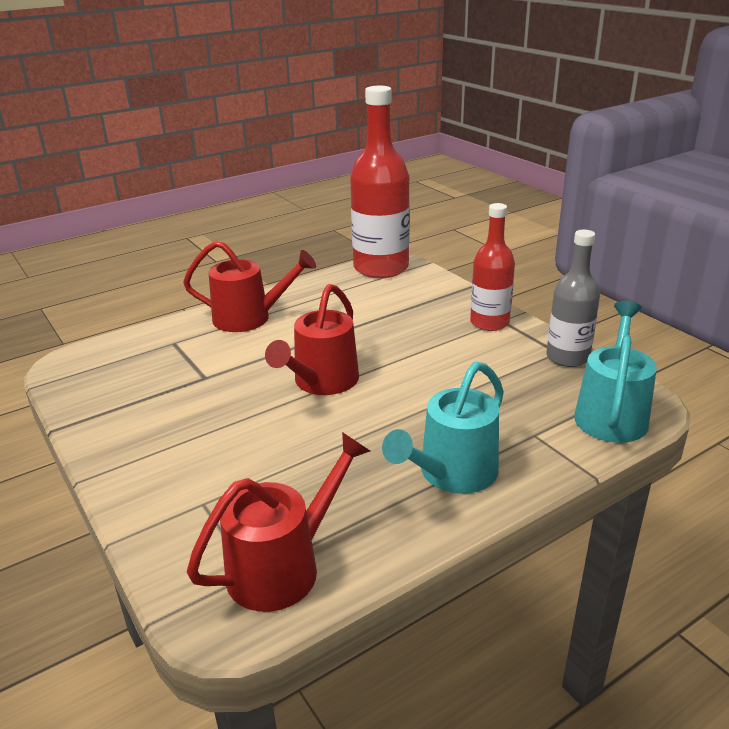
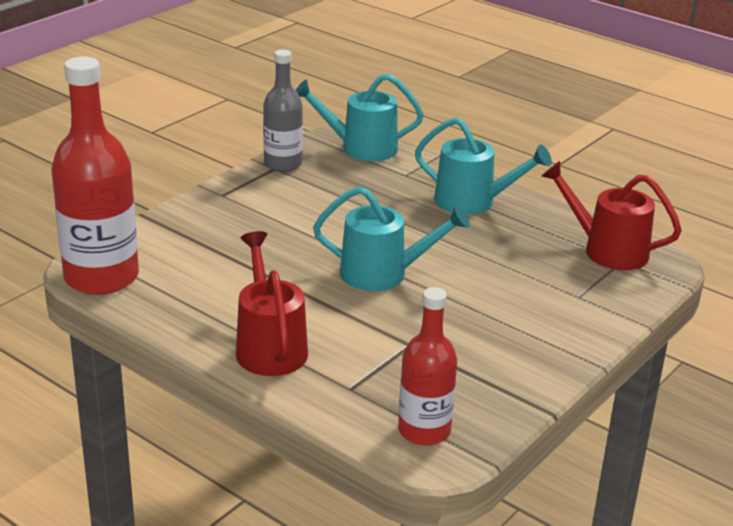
camera: 110 degrees left, 0 degrees up
red watering can [265,284,359,395] -> turquoise watering can [313,186,470,291]
red bottle [470,203,515,331] -> red bottle moved to [398,287,457,446]

